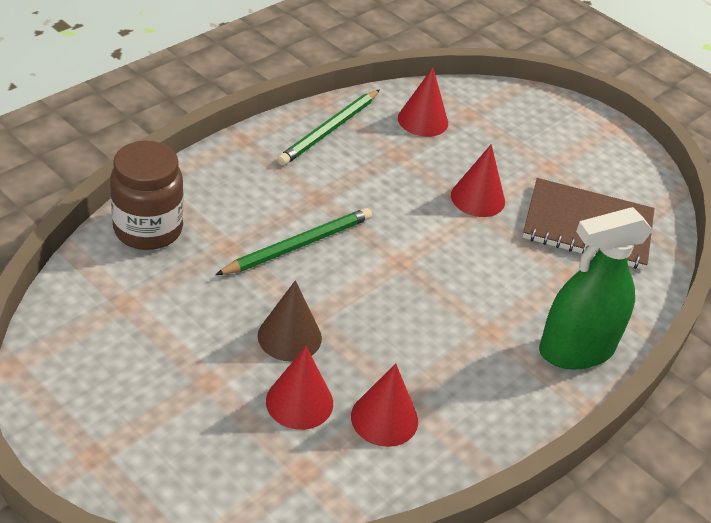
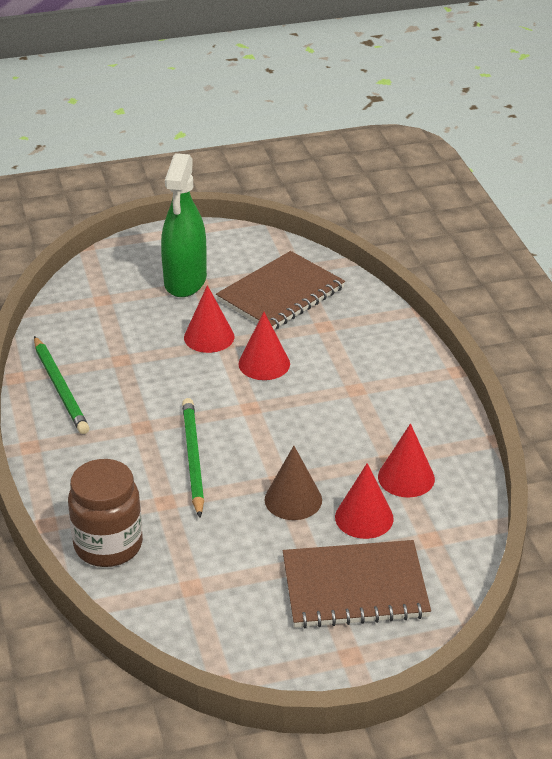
camera: 55 degrees left, 5 degrees down
red cone [398,67,448,137] -> red cone moved to [238,312,290,380]
green spray bottle [539,207,653,369] -> green spray bottle moved to [161,153,207,297]
none -> brown notebook [283,540,431,628]

